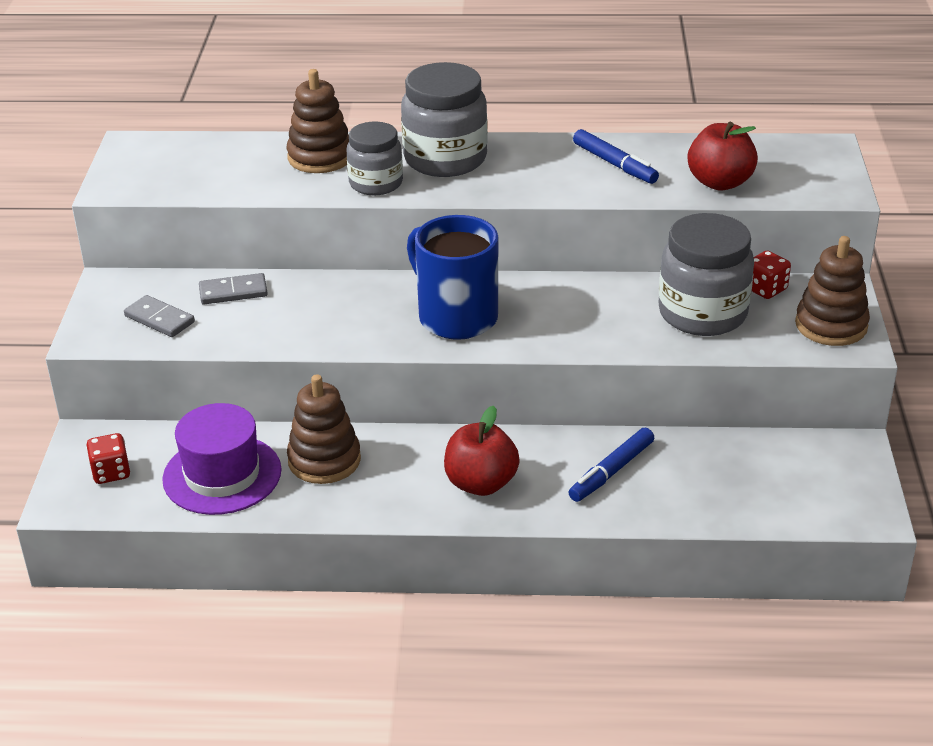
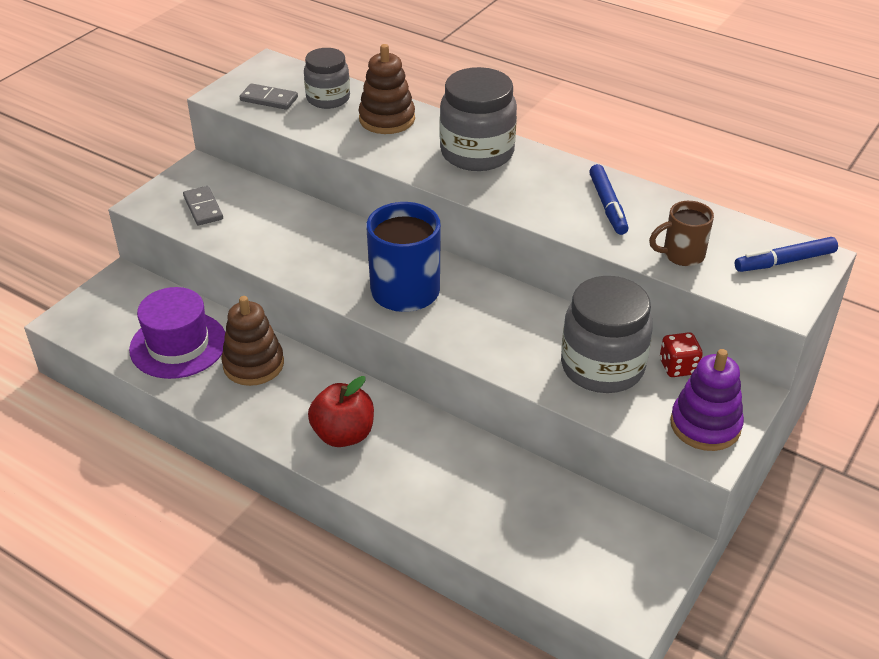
camera: 30 degrees right, 5 degrees up
red dice [86,433,130,484] -> none
grey domino [199,273,268,304] -> grey domino moved to [240,83,298,110]
grey jar [347,122,403,195] -> grey jar moved to [304,48,350,109]
blue marker [568,427,654,502] -> blue marker moved to [735,237,838,272]
red apple [688,122,758,190] -> brown mug [649,201,714,266]
brown stacking toy [795,236,870,346] -> purple stacking toy [670,349,744,451]

